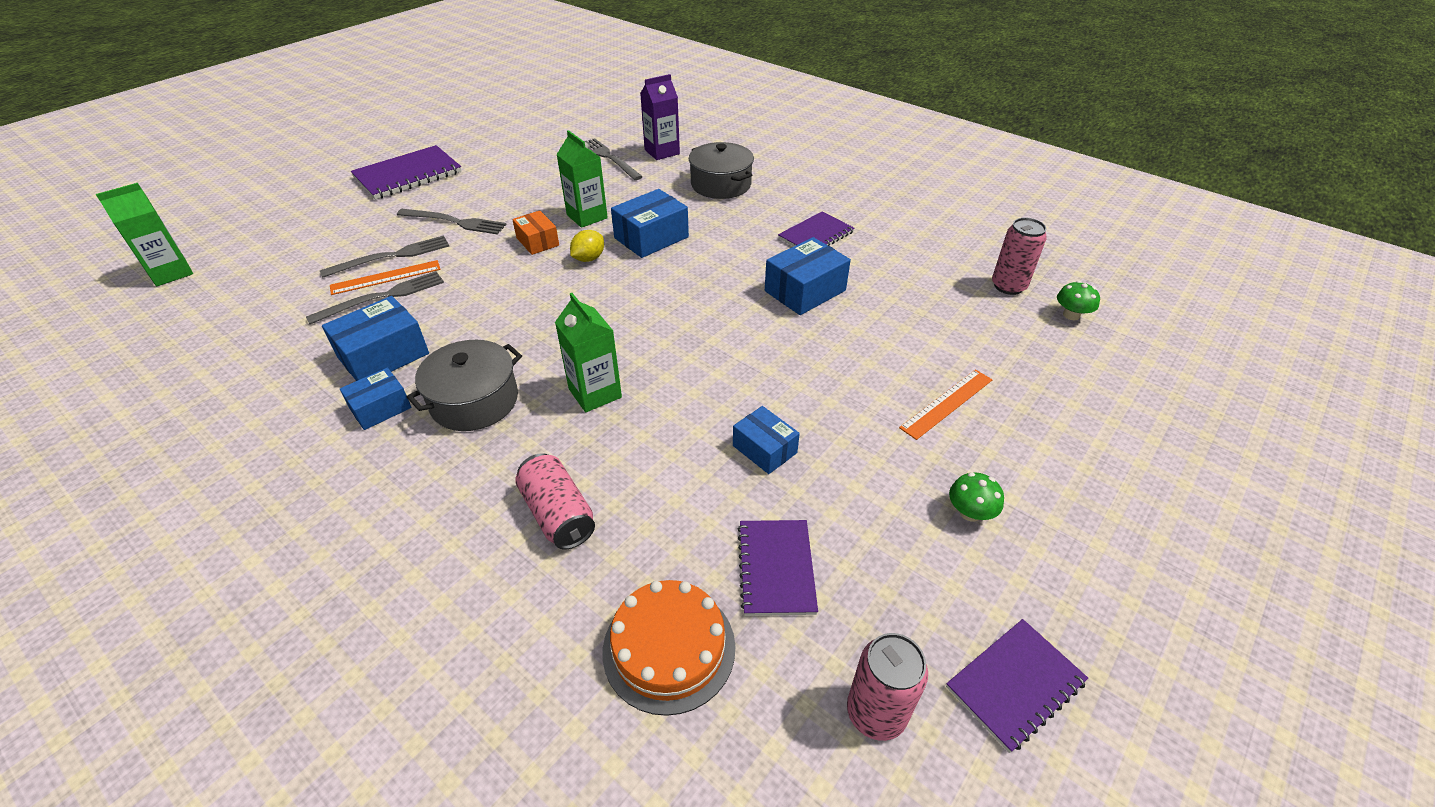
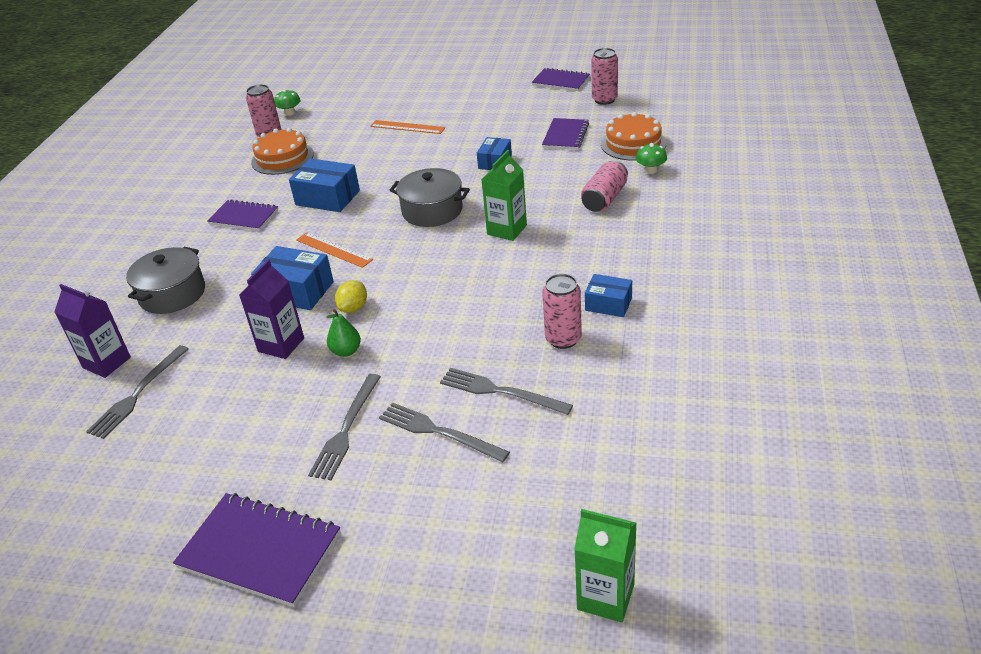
camera: 115 degrees left, 5 degrees down
blue box [322,296,429,381] -> pink can [542,274,582,349]
orange ruler [330,260,441,295] -> orange ruler moved to [296,232,373,268]
grey fork [397,209,507,235] -> grey fork turned 150 degrees counterclockwise [308,374,381,480]
grey pot [407,340,522,431] -> grey pot moved to [389,168,470,227]
orange box [512,210,559,255] -> green pear [326,309,361,357]
green carton [556,130,608,228] -> purple carton [239,260,304,359]
yellow lemon [570,230,604,262] -> yellow lemon turned 75 degrees counterclockwise [335,280,367,313]
purple notebook [737,520,818,616] -> purple notebook turned 45 degrees counterclockwise [542,118,589,150]
green mushroom [949,472,1004,522] -> green mushroom moved to [636,143,667,174]
none -> orange cake [251,128,314,175]

